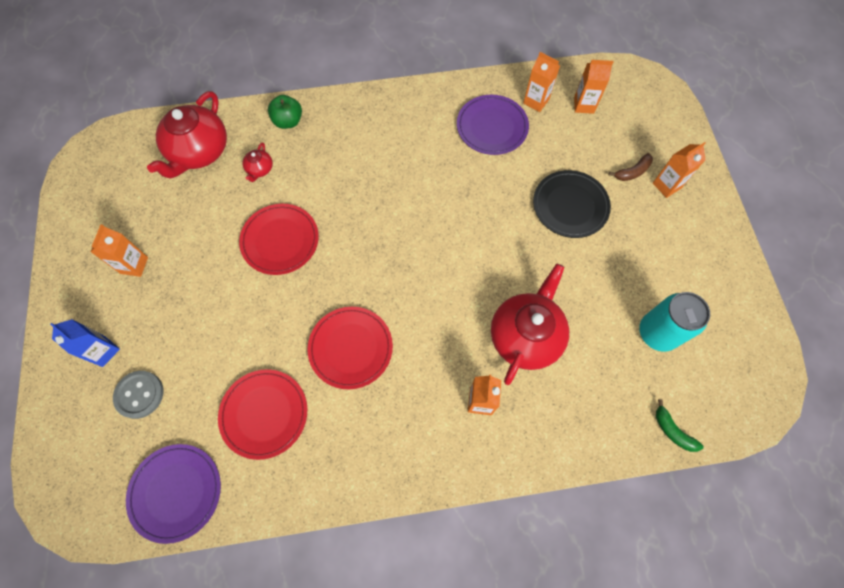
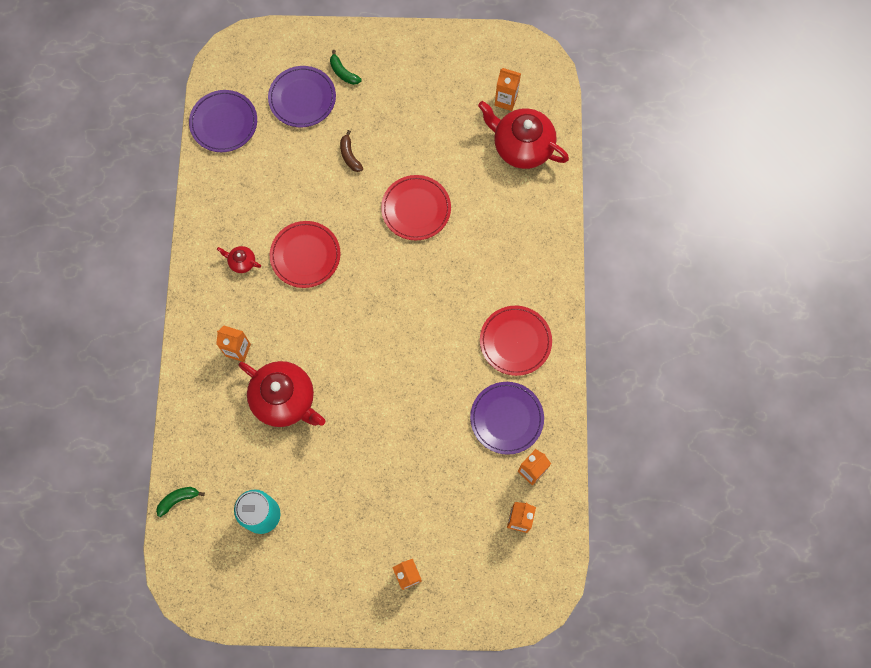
camera: 100 degrees right, 5 degrees up
blue carton [50,319,120,367] -> green banana [330,50,362,85]
orange carton [91,224,148,277] -> orange carton moved to [495,68,521,111]
grey button [113,371,163,419] -> purple plate [268,66,336,127]
red plate [218,369,307,460] -> red plate moved to [480,306,552,376]
red teapot [243,142,273,182] -> red teapot moved to [217,246,261,273]
green apple [268,95,302,129] -> none
black plate [533,170,611,238] -> none
brown banana [608,153,653,181] -> brown banana moved to [340,130,363,172]

